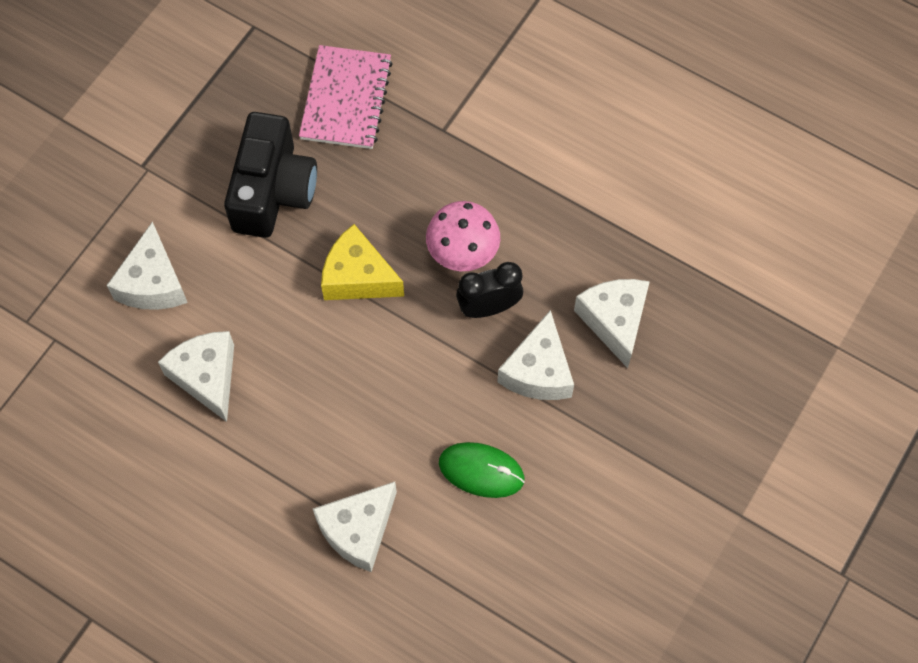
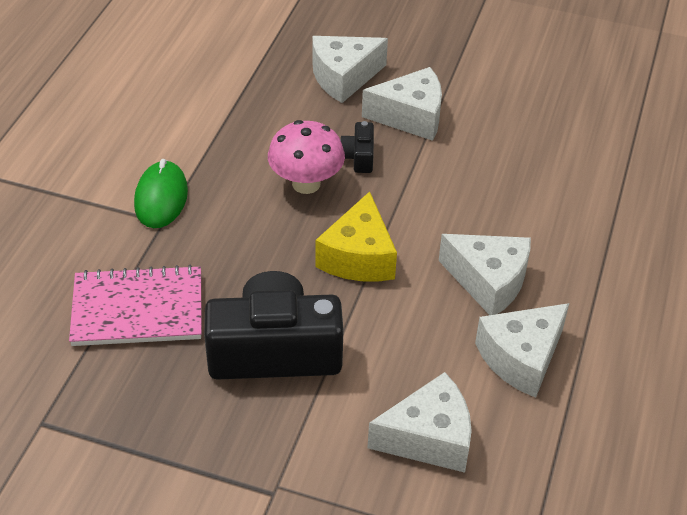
camera: 105 degrees left, 20 degrees down
white cheese [313,482,397,572] -> white cheese moved to [439,234,531,315]
green mouse [439,442,525,498] -> green mouse moved to [134,159,188,228]
black clock [456,262,523,318] -> black camera [340,121,374,173]

